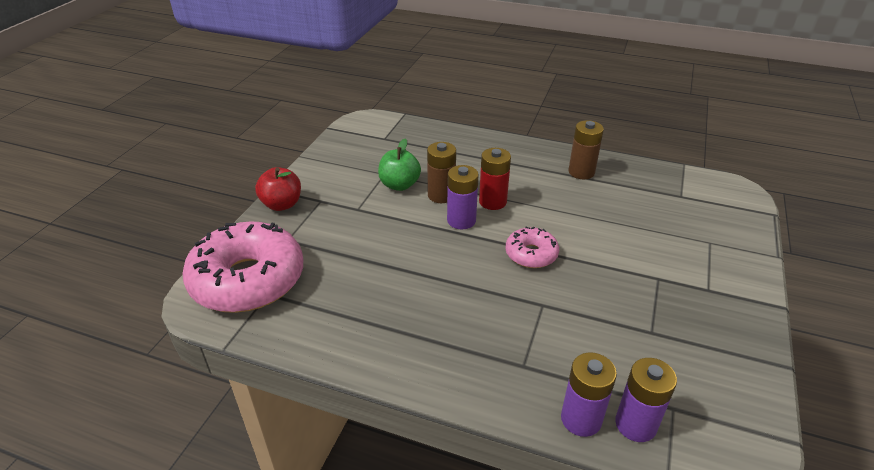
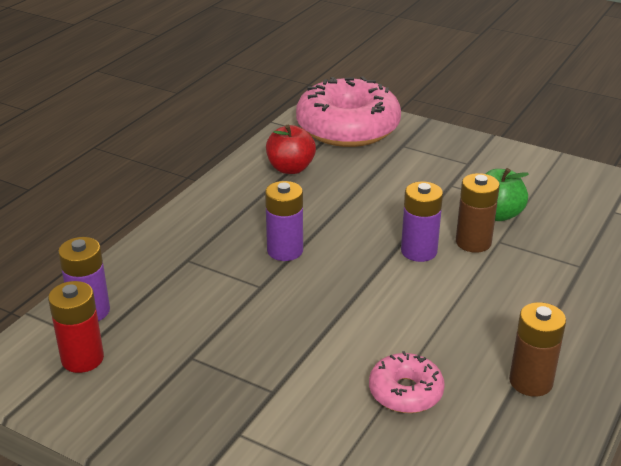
camera: 100 degrees right, 5 degrees down
red apple [255,167,301,211] -> red apple moved to [266,125,316,174]
red battery [479,148,511,210] -> red battery moved to [48,281,104,373]
pink donut [506,226,559,268] -> pink donut moved to [369,351,445,413]
purple battery [561,352,617,437] -> purple battery moved to [265,181,303,261]

